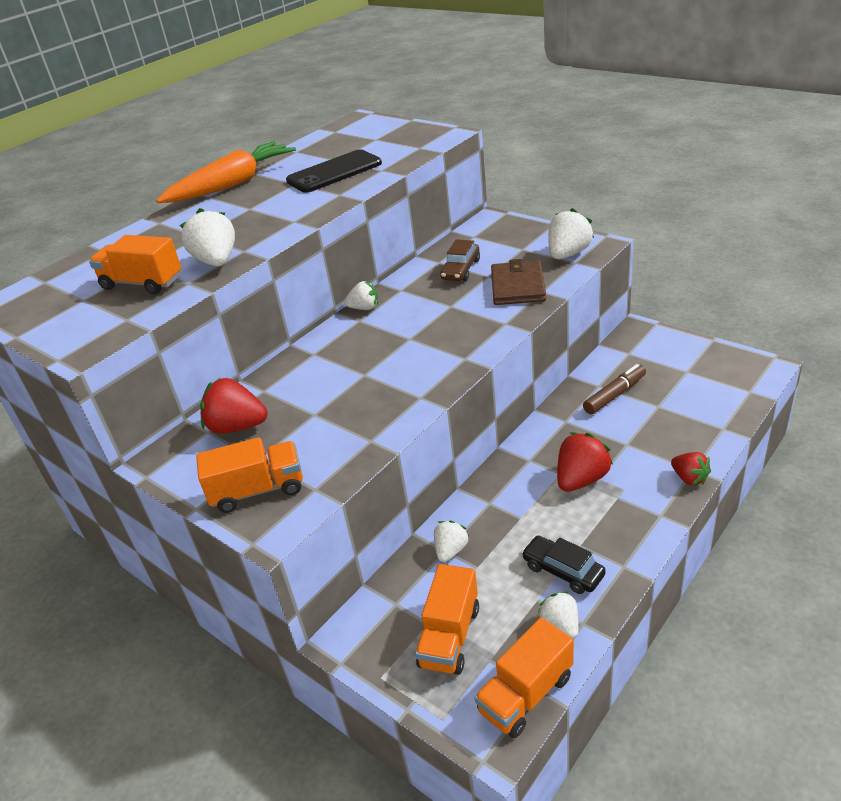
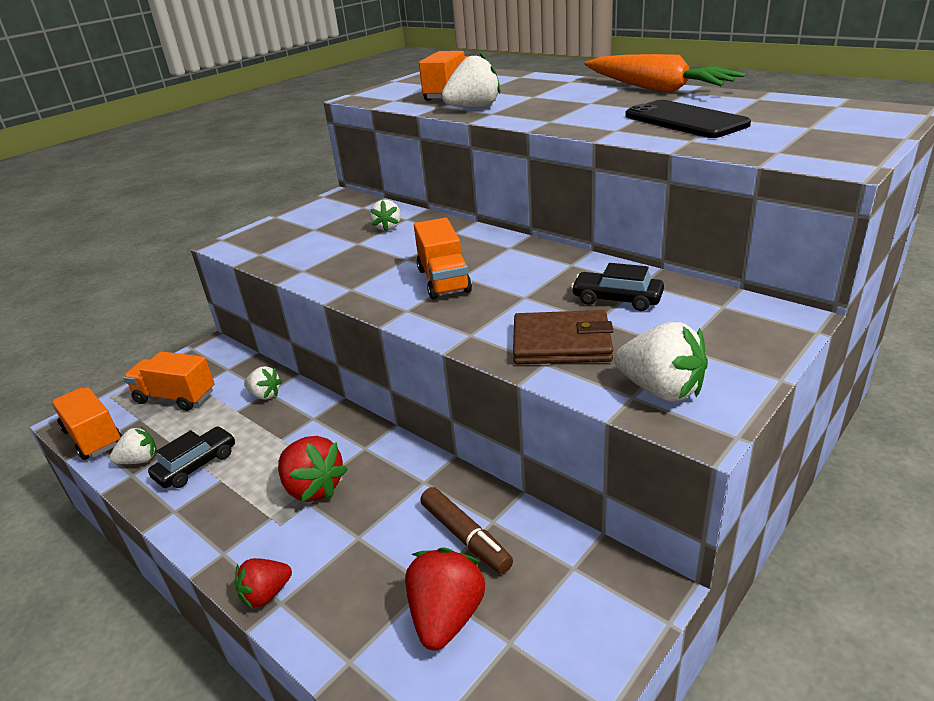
camera: 90 degrees right, 5 degrees down
orange truck [196,437,303,513] -> orange truck moved to [414,218,472,299]
red strawberry [200,378,268,434] -> red strawberry moved to [405,547,485,651]
white strawberry [344,281,378,310] -> white strawberry moved to [370,200,401,232]
brown car [440,239,480,281] -> black car [571,263,664,311]

